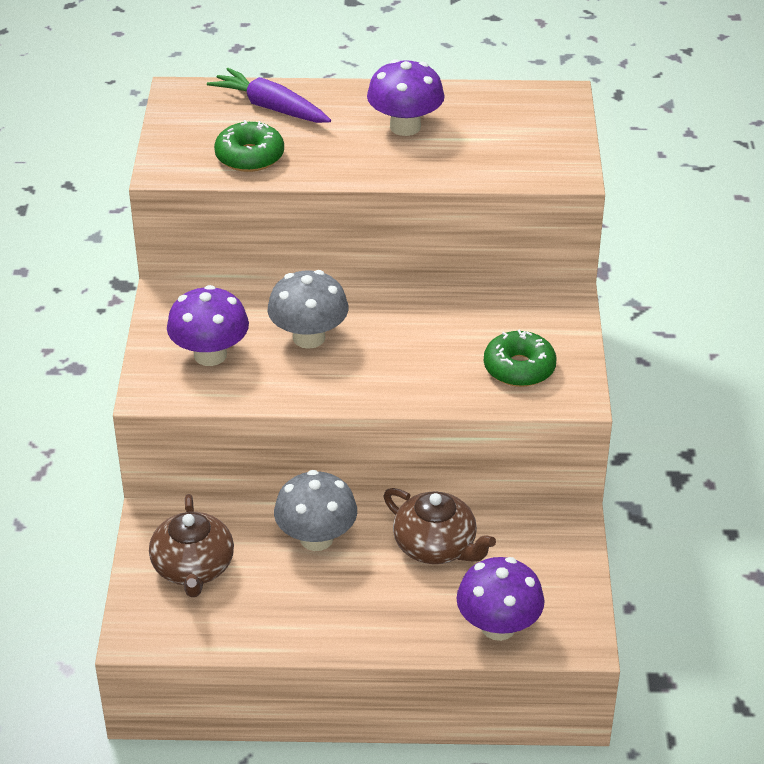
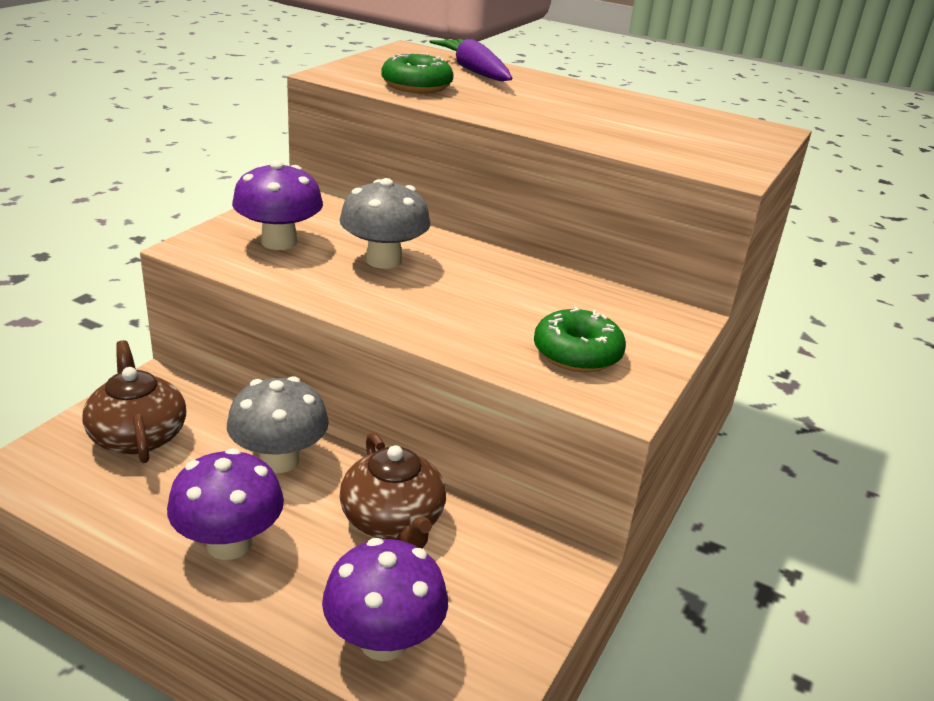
camera: 25 degrees right, 10 degrees down
brown teapot [149,494,234,597] -> brown teapot turned 135 degrees clockwise [82,340,186,463]
purple mushroom [367,59,445,136] -> purple mushroom moved to [167,448,284,560]

